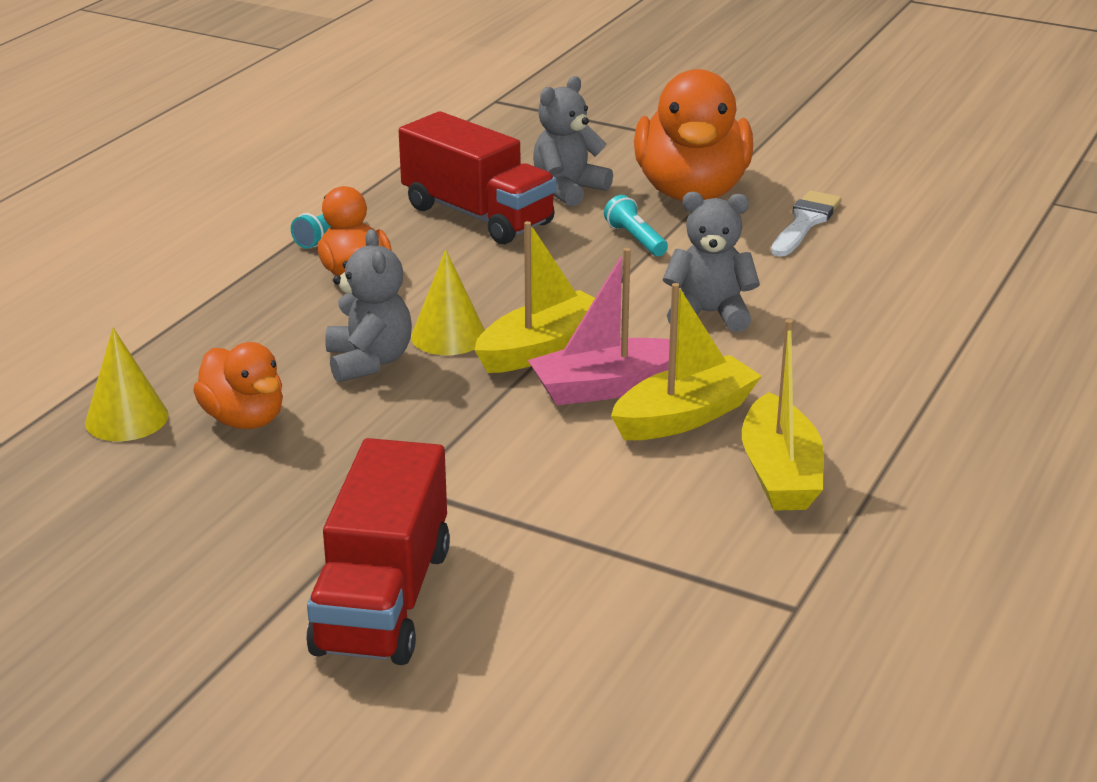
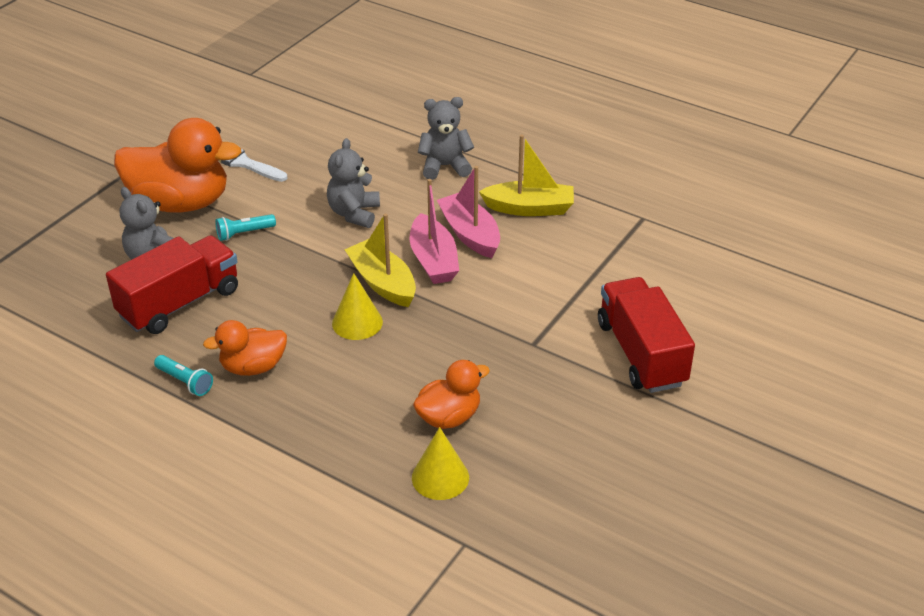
camera: 85 degrees left, 10 degrees up
red truck [306,438,450,665] -> red truck turned 120 degrees counterclockwise [598,277,695,393]
grey teddy bear [325,229,412,382] -> grey teddy bear moved to [418,97,474,180]
yellow boat [611,283,762,440] -> pink boat [437,166,500,258]

